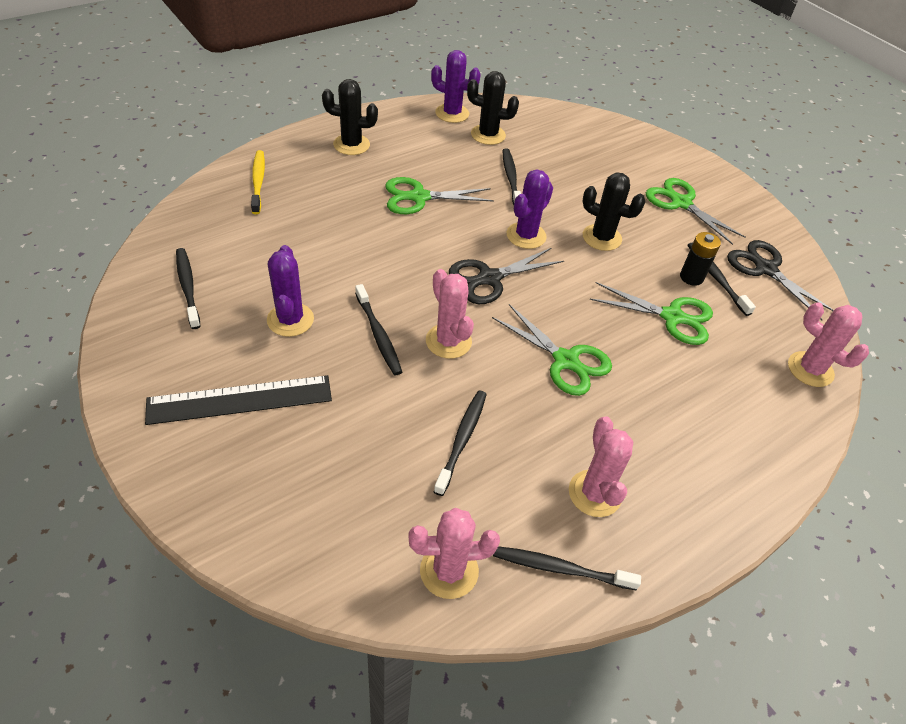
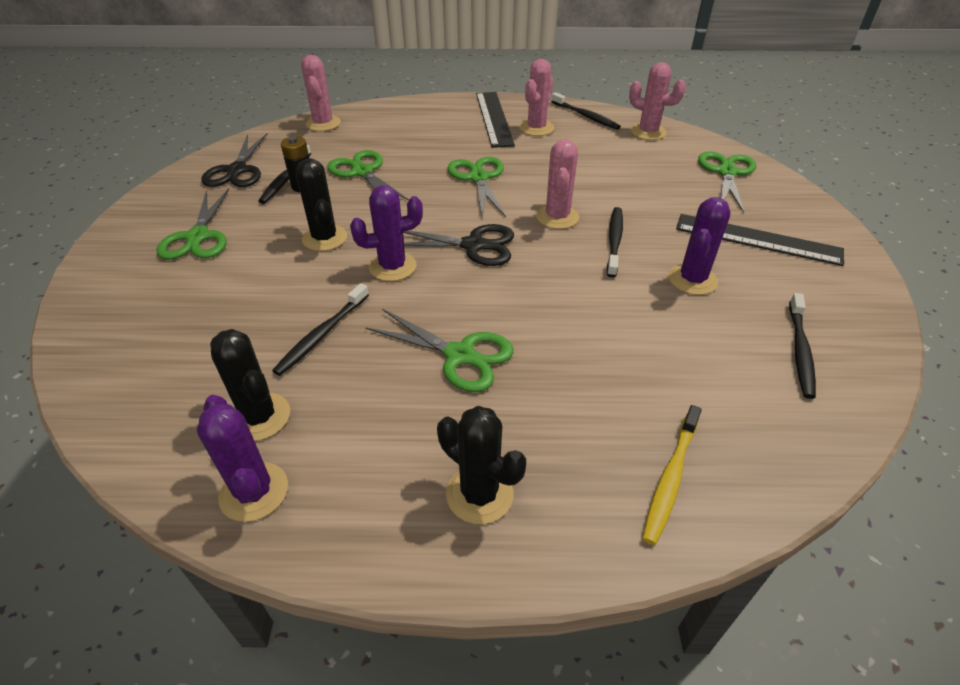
camera: 140 degrees left, 5 degrees down
black toothbrush [434,391,487,496] -> none
none -> black ruler [476,92,515,148]
none -> green scissors [698,151,756,213]

